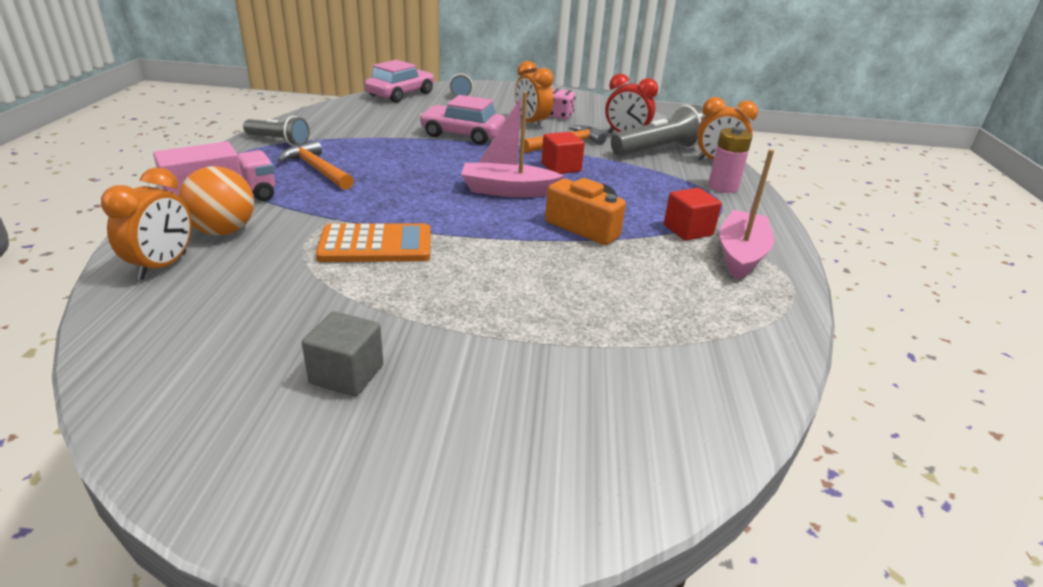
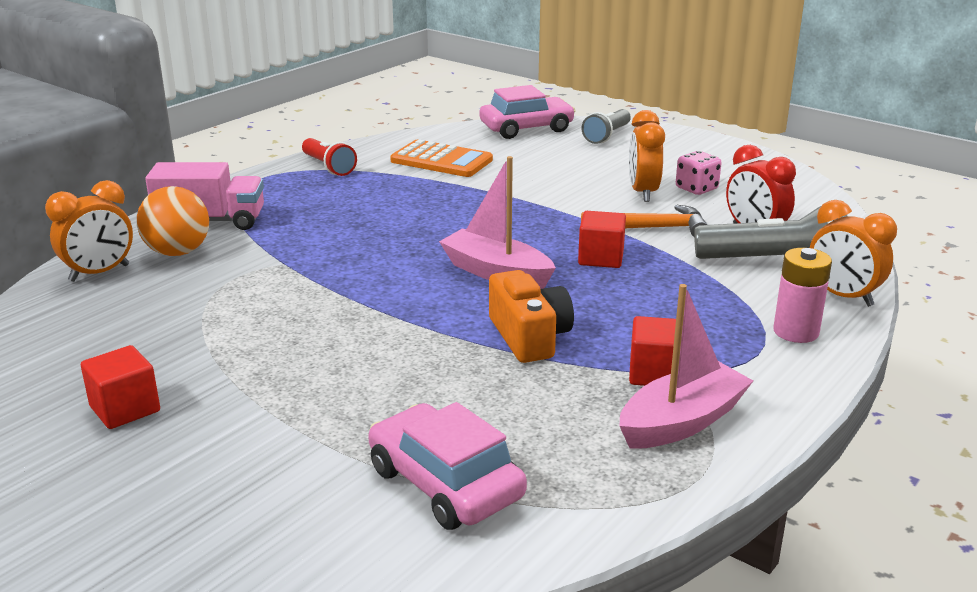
camera: 35 degrees right, 5 degrees down
grey flashlight [243,116,309,146] -> red flashlight [302,138,357,176]
orange hammer [277,140,354,190] -> none
grey cube [302,311,383,397] -> red cube [81,345,160,429]
orange calculator [316,224,431,262] -> orange calculator moved to [390,139,493,177]
pink car [419,95,505,145] -> pink car moved to [368,402,527,530]

